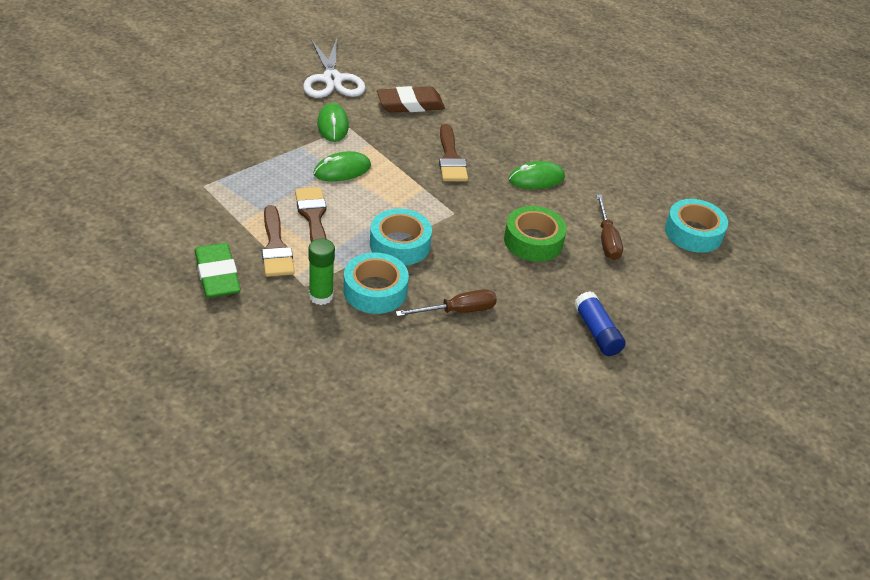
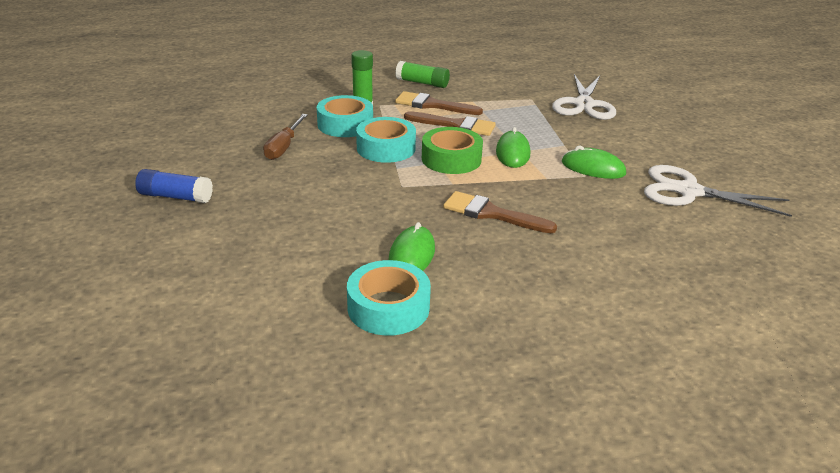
camera: 125 degrees right, 10 degrees down
green eraser [195,243,241,298] -> green glue stick [395,61,450,88]
brown eraser [377,86,445,113] -> none
green tape [504,206,567,262] -> green tape moved to [422,127,483,174]
brown screwdriver [596,195,623,260] -> none
turquoise tape [665,199,728,253] -> turquoise tape moved to [347,260,431,336]
none -> white scissors [552,74,616,120]

